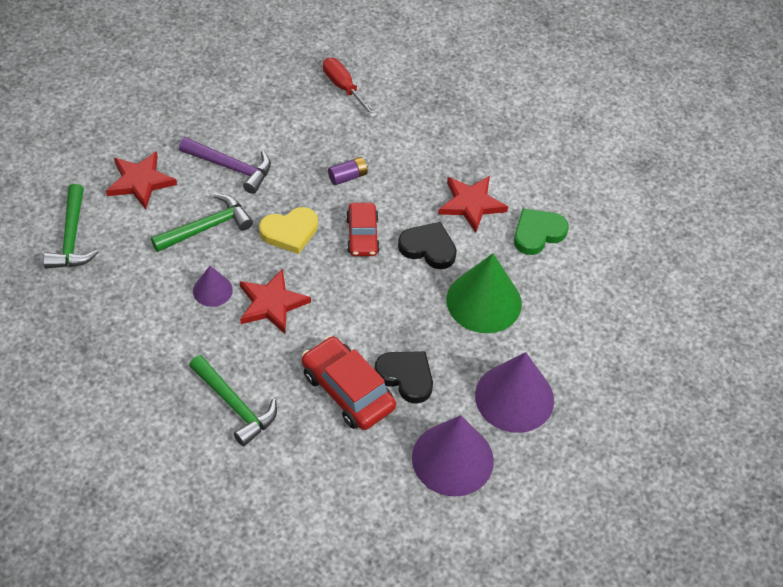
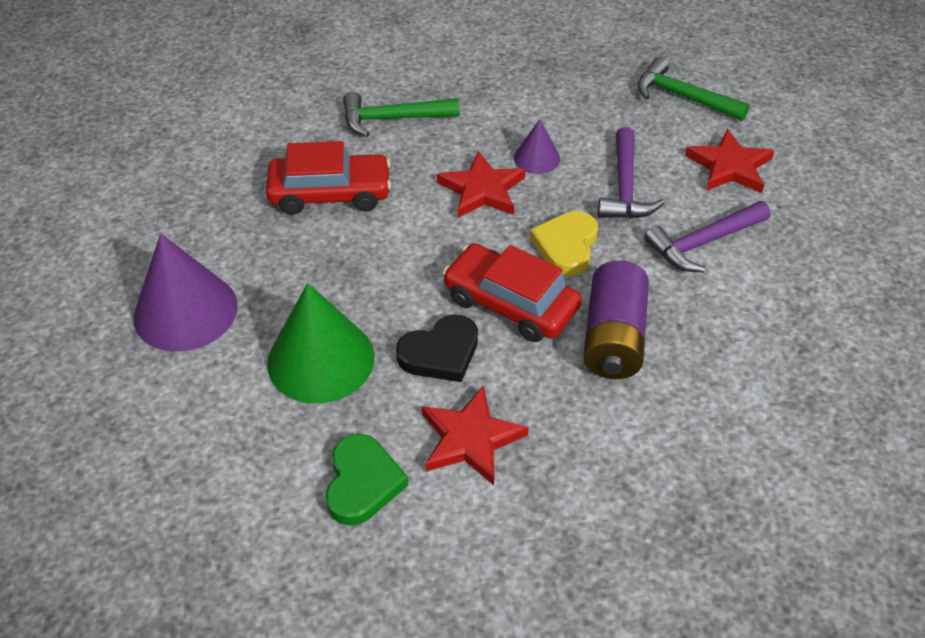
camera: 130 degrees right, 5 degrees down
green hammer [151,194,253,252] -> purple hammer [598,127,664,219]
red screwdriver [323,58,377,118] -> none
purple battery [328,157,368,185] -> purple battery [583,261,649,379], size x2.05
red car [346,203,380,256] -> red car [443,243,582,342], size x1.51
black heart [375,351,433,404] -> none
purple cone [412,415,494,497] -> none

